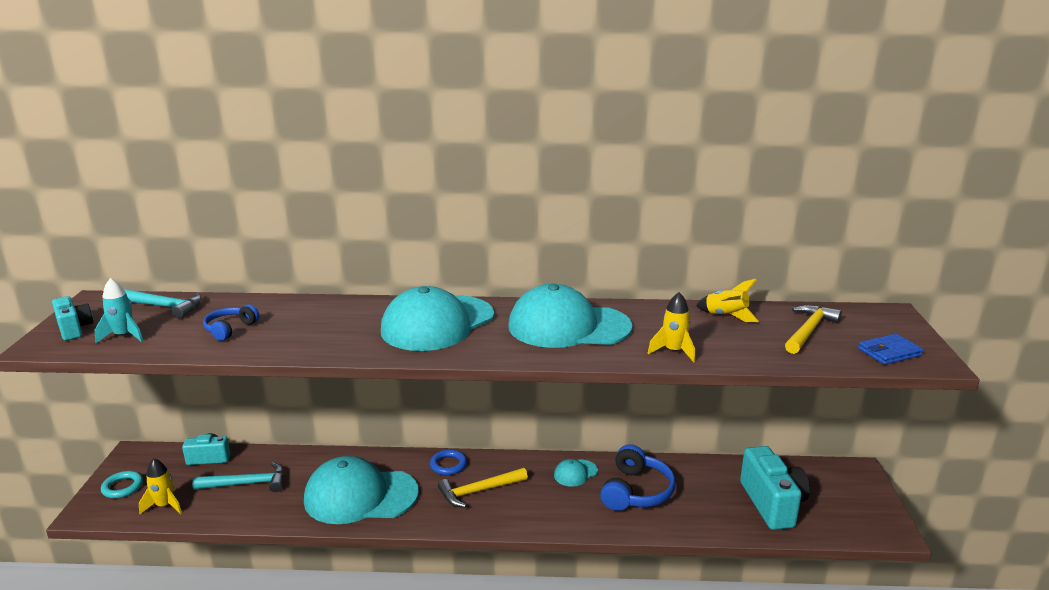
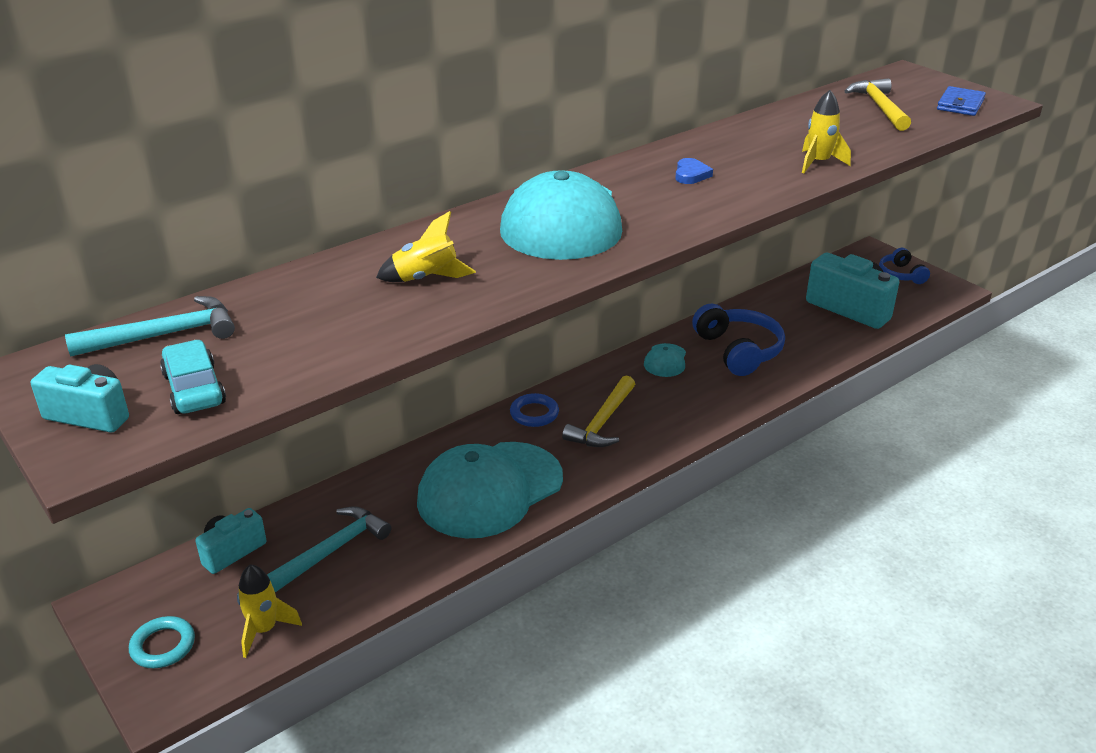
camera: 40 degrees left, 10 degrees up
turquoise rocket [94,278,143,343] -> turquoise car [160,340,226,414]
blue headphones [203,304,259,341] -> blue headphones moved to [879,248,930,284]
turquoise cap [508,284,632,348] -> blue heart [675,158,713,184]
yellow rocket [696,279,759,322] -> yellow rocket moved to [376,211,476,282]

